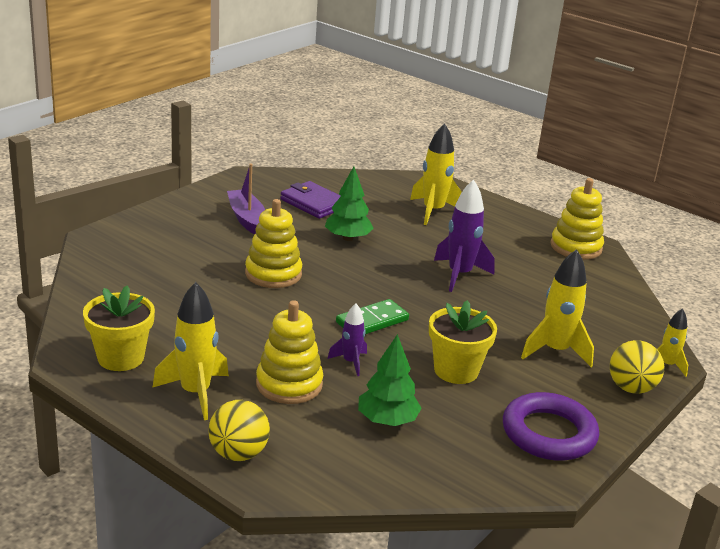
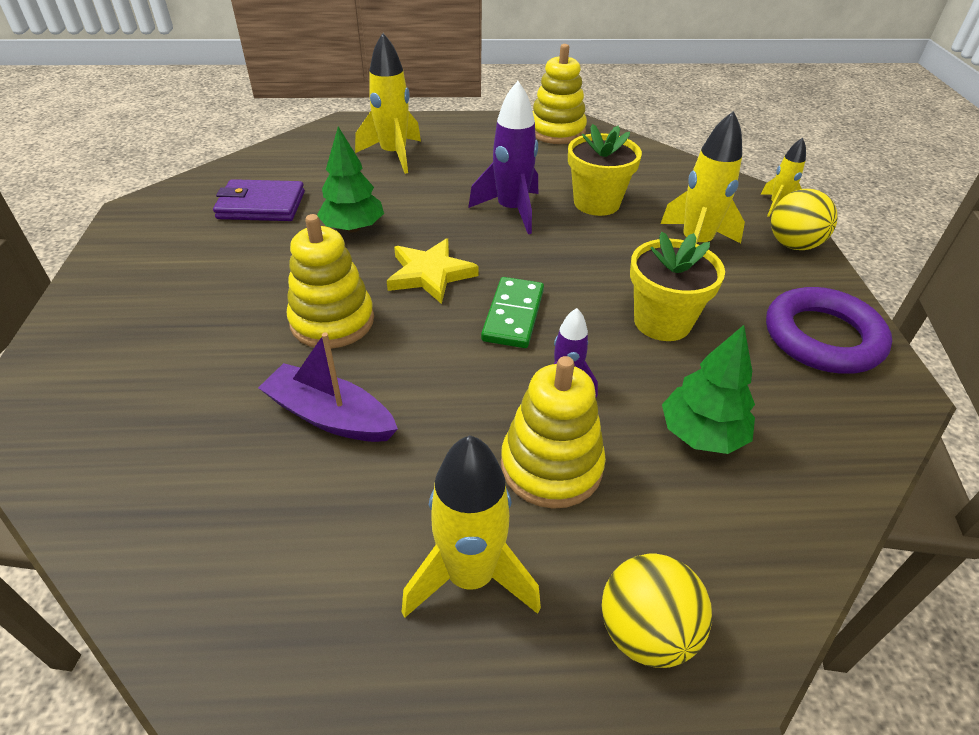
camera: 40 degrees left, 15 degrees up
yellow flower pot [83,286,155,371] -> yellow flower pot moved to [568,124,642,216]
purple boat [227,164,265,234] -> purple boat moved to [258,332,398,442]
none -> yellow star [387,238,479,304]

